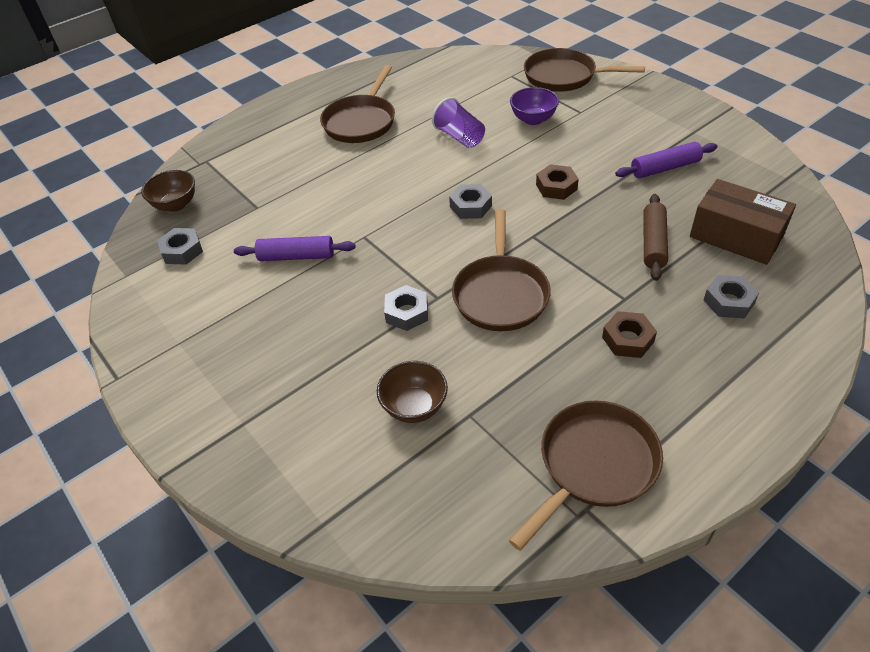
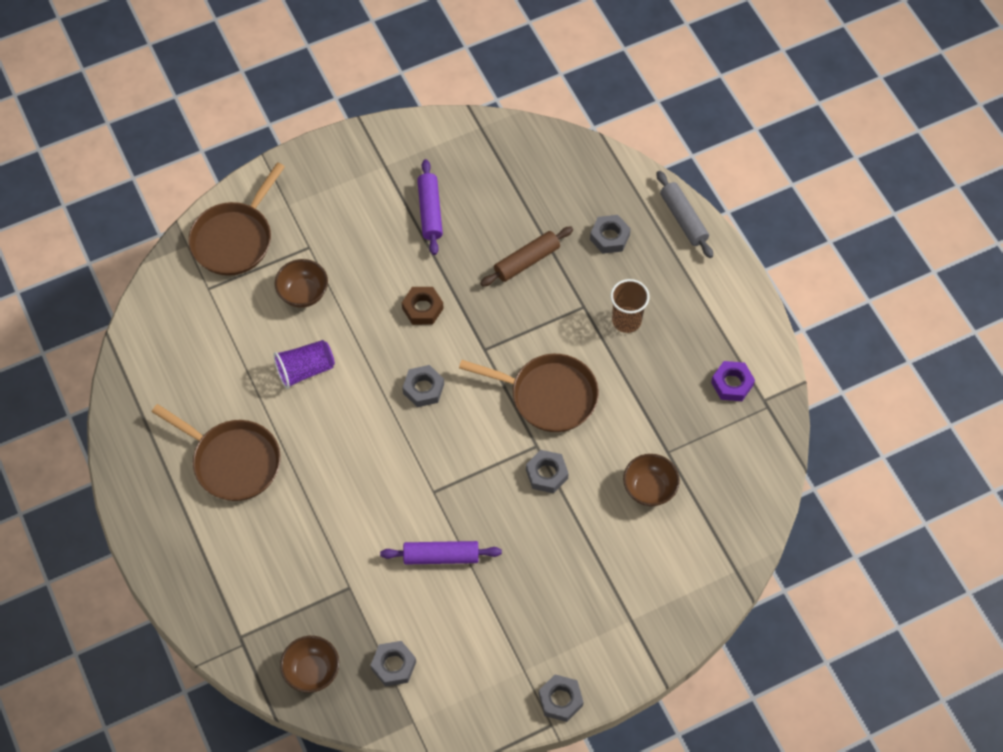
camera: 80 degrees left, 15 degrees up
purple rolling pin [234,236,356,261] -> purple rolling pin turned 75 degrees clockwise [380,541,502,565]
brown pan [509,400,663,551] -> purple nut [711,361,755,401]
purple bowl [510,87,559,125] -> brown bowl [275,259,328,308]
brown nut [602,311,657,358] -> brown cup [610,279,650,333]
brown rolling pin [644,194,668,281] -> brown rolling pin turned 60 degrees counterclockwise [480,227,573,287]
brown box [690,179,796,265] -> none
none -> grey nut [539,674,584,722]
none -> grey rolling pin [656,171,713,258]

